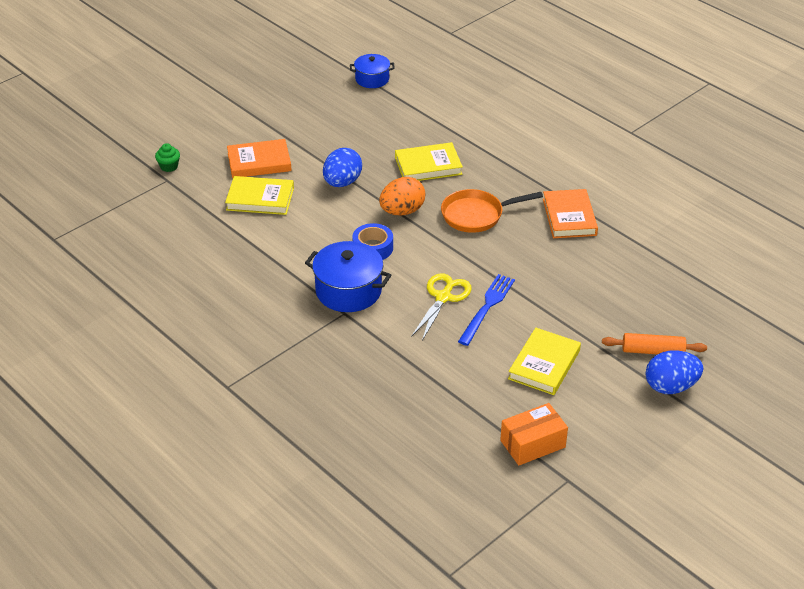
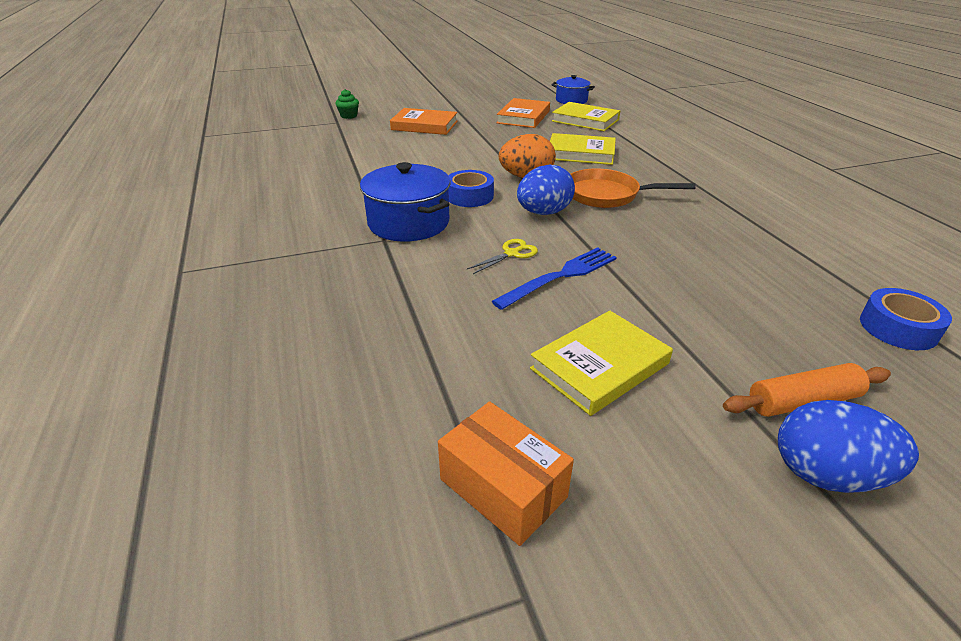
camera: 25 degrees right, 5 degrees down
yellow book [225,176,294,215] -> yellow book moved to [552,102,620,131]
blue egg [323,148,362,187] -> blue egg moved to [517,164,575,215]
yellow scissors [411,273,472,340] -> yellow scissors [467,239,538,274], size x0.61
orange box [500,403,568,465] -> orange box turned 45 degrees clockwise [438,401,574,546]
orange book [543,189,598,238] -> orange book moved to [497,98,550,128]
orange rolling pin [602,333,707,354] -> orange rolling pin turned 45 degrees counterclockwise [723,363,891,417]
none -> blue tape [860,288,952,350]

